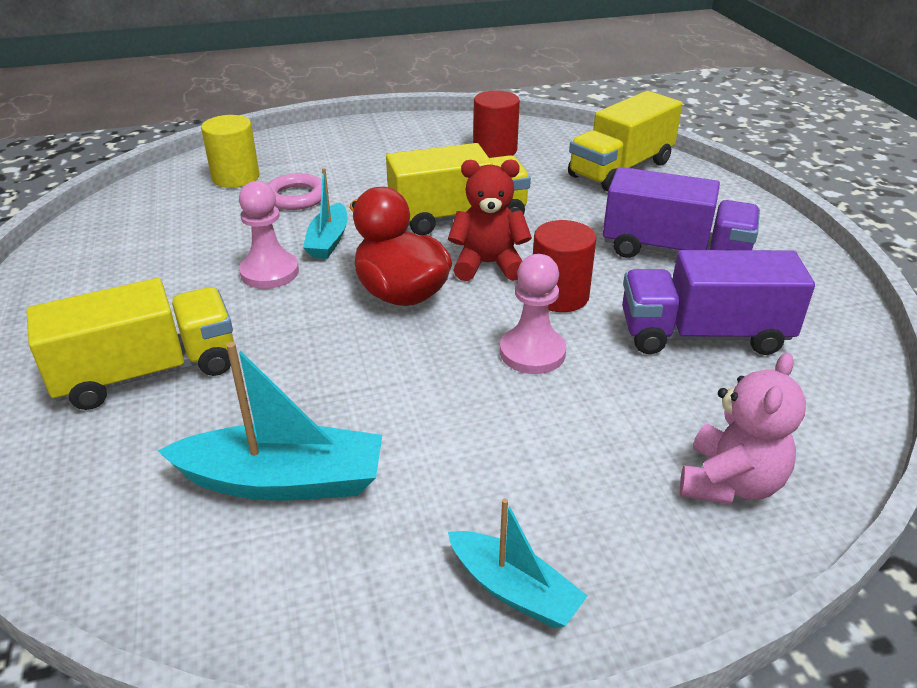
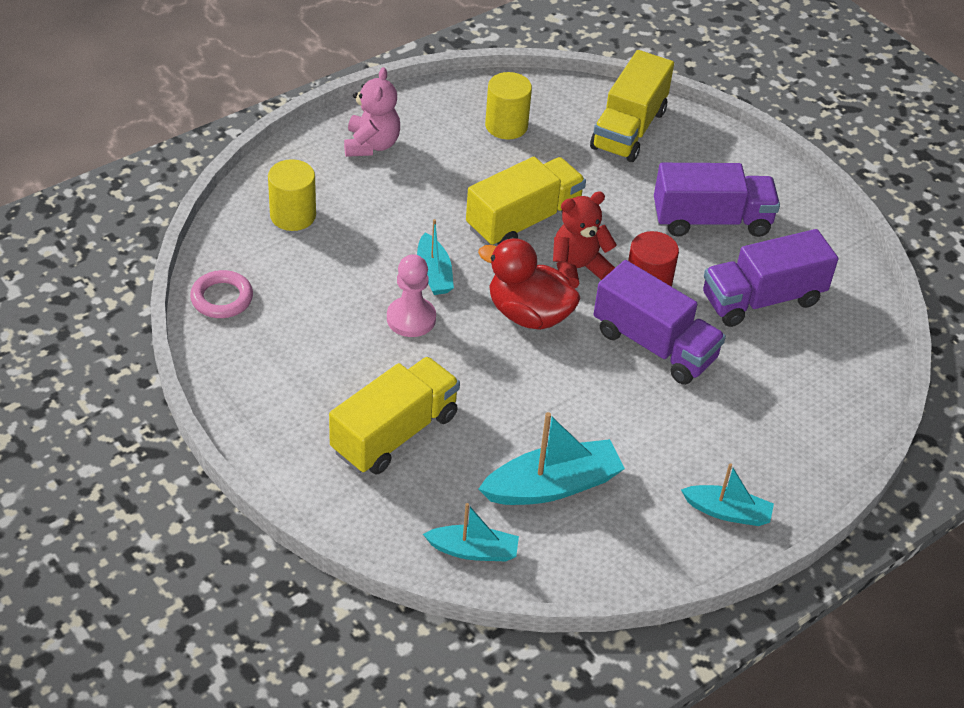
camera: 25 degrees left, 10 degrees up
pink ring [268,173,322,210] -> pink ring moved to [190,270,253,318]
red cylinder [473,90,520,158] -> yellow cylinder [485,72,532,139]
pink pawn [500,254,566,374] -> purple truck [594,260,726,385]
pink teddy bear [680,352,806,505] -> pink teddy bear moved to [344,67,400,157]
none -> turquoise boat [423,503,519,561]

